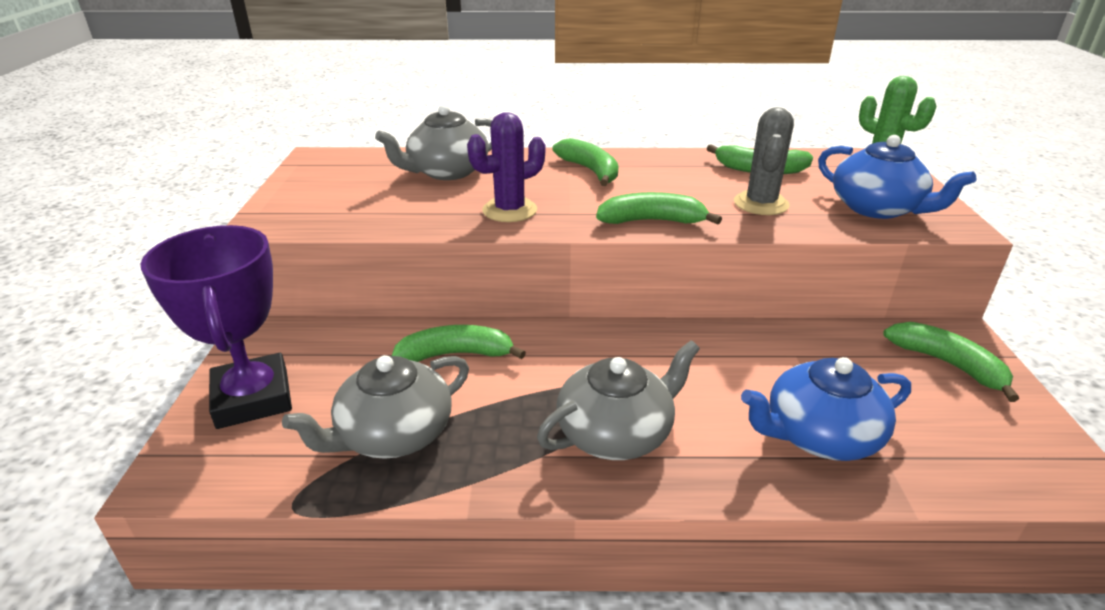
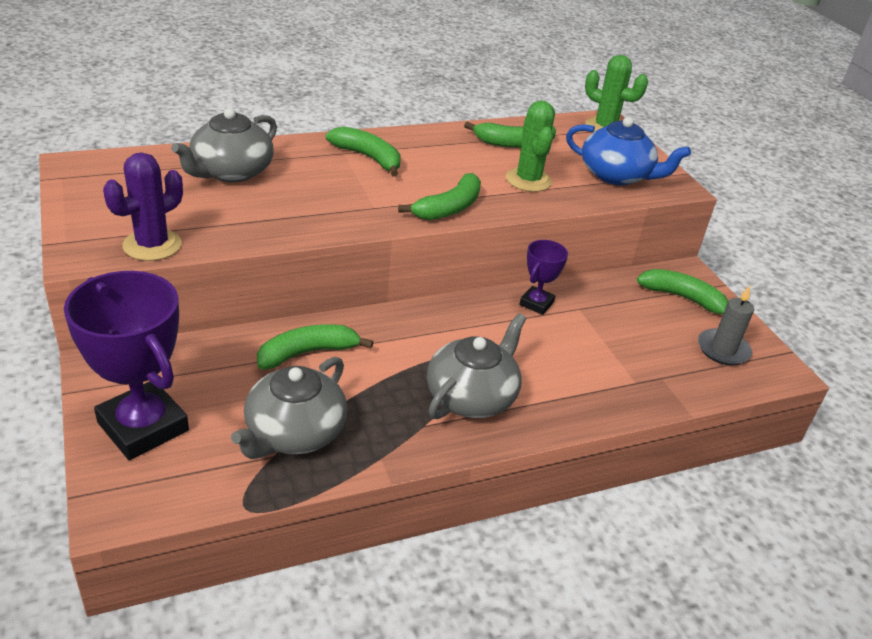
camera: 25 degrees left, 5 degrees up
purple cactus [467,112,545,222] -> purple cactus moved to [103,152,183,261]
green banana [596,192,722,224] -> green banana turned 150 degrees clockwise [398,173,481,220]
grey cactus [734,107,794,215] -> green cactus [506,101,555,192]
blue teapot [741,357,911,461] -> none
none -> purple trophy [519,240,568,315]
none -> grey candle [698,285,754,366]

